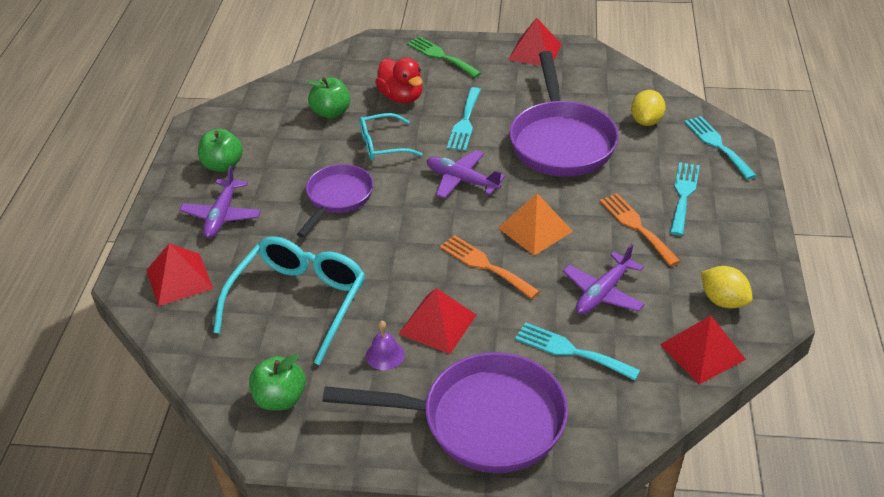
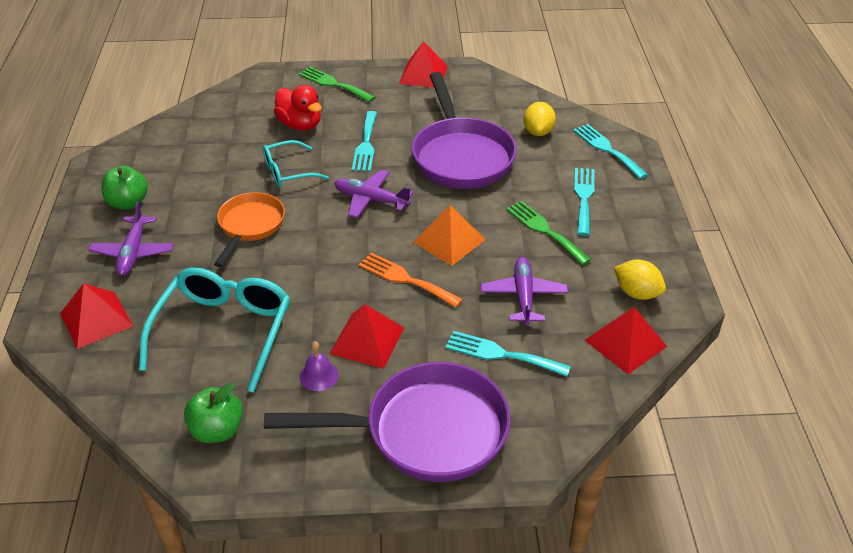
camera: 10 degrees left, 0 degrees up
purple pan [297,164,373,238] -> orange pan [214,192,285,267]
green apple [307,77,350,119] -> none
purple plane [563,244,645,314] -> purple plane turned 150 degrees clockwise [481,257,568,325]
orange fork [600,193,680,266] -> green fork [506,201,592,265]

